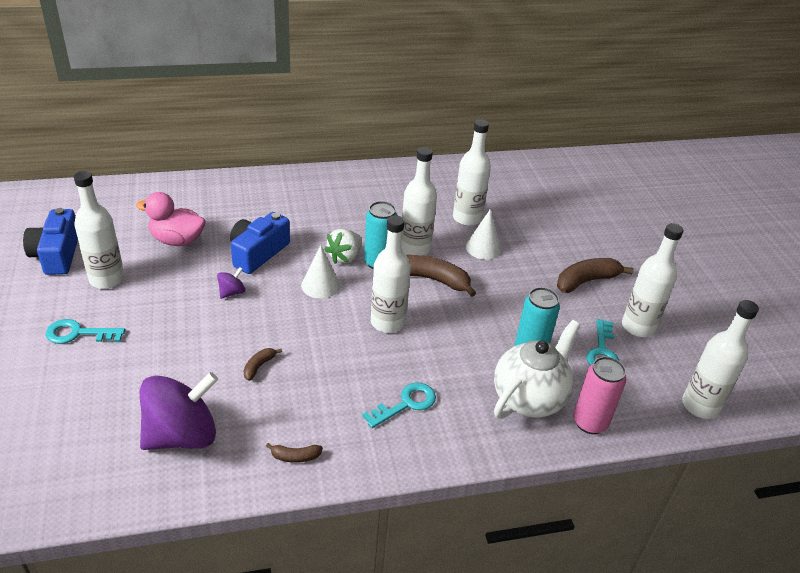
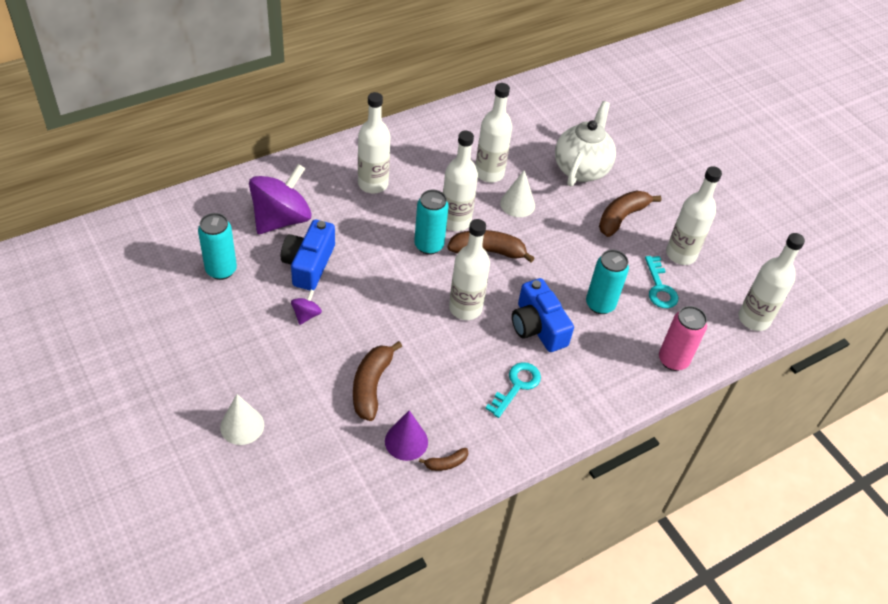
camera: 20 degrees left, 10 degrees up
blue camera [23,208,78,275] -> blue camera moved to [512,278,574,352]
turquoise key [46,319,125,344] -> none
white bottle [74,171,124,289] -> white bottle moved to [358,92,391,194]
pink duck [136,192,206,246] -> turquoise can [198,213,237,280]
purple spinning top [140,372,218,450] -> purple spinning top moved to [249,164,312,234]
brown banana [243,348,282,381] -> brown banana [353,341,402,421], size x1.98
white cone [301,245,340,299] -> white cone moved to [220,394,264,445]
white strawberry [324,229,362,264] -> none
white teapot [494,320,580,419] -> white teapot moved to [555,101,616,186]
none -> purple cone [385,410,428,461]

